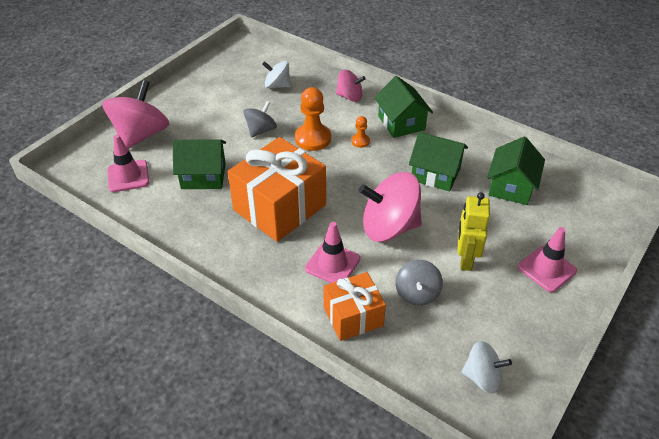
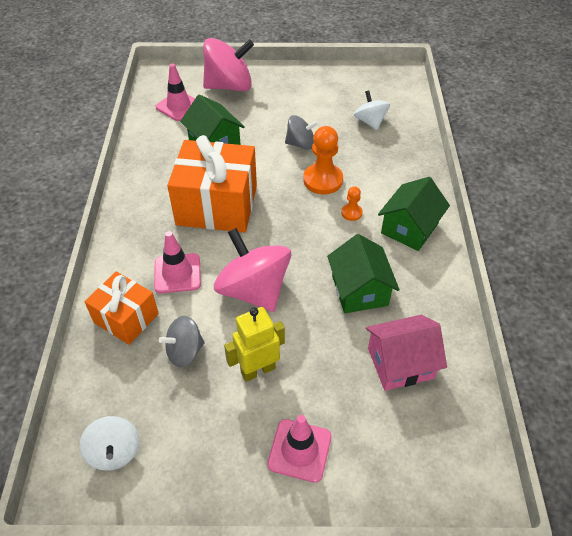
camera: 55 degrees right, 5 degrees up
pink spinning top [336,70,366,102] -> none
green house [487,136,545,205] -> pink house [366,315,447,391]

